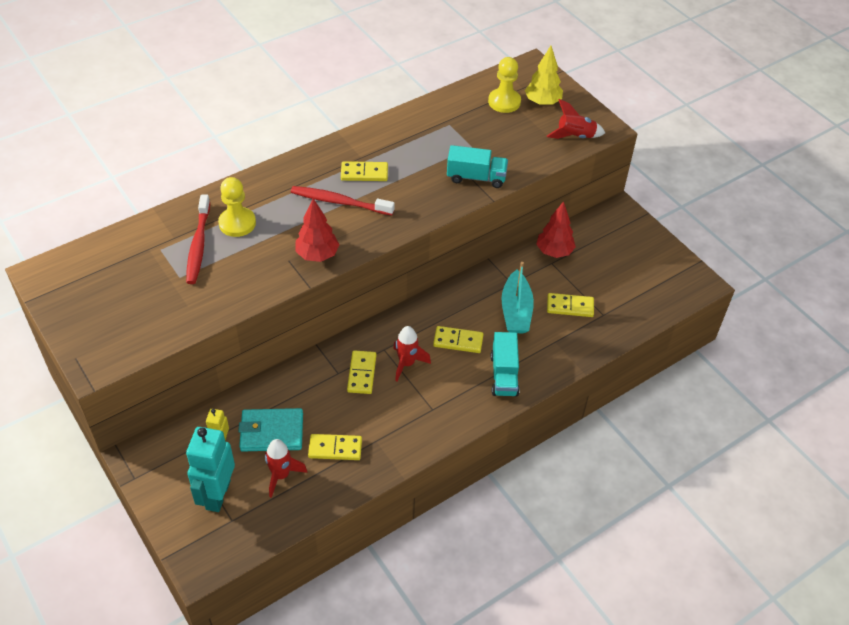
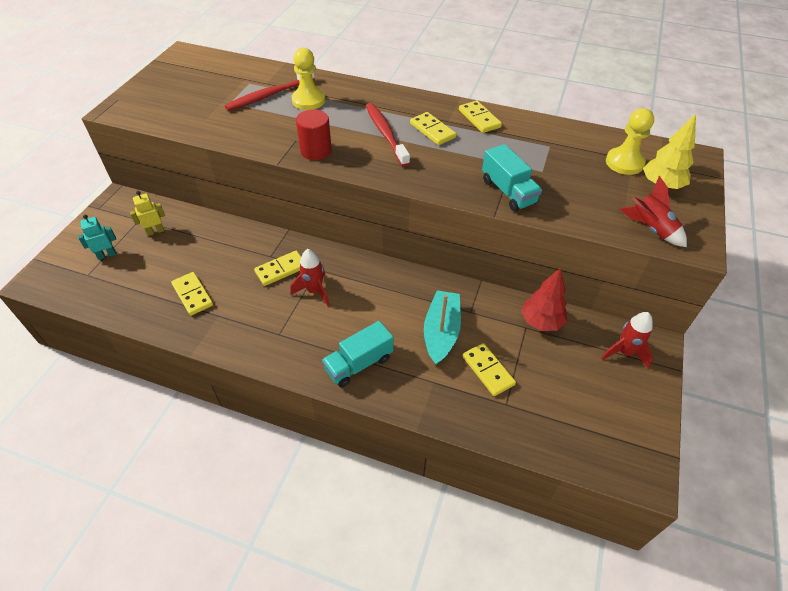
camera: 55 degrees right, 0 degrees up
turquoise robot [186,427,235,512] -> turquoise robot [78,214,116,260], size x0.52
turquoise wallet [238,408,303,452] -> none
red rocket [265,439,308,498] -> red rocket moved to [602,312,653,369]
red tree [295,198,339,262] -> red cylinder [296,109,332,160]
yellow domino [433,326,484,353] -> yellow domino moved to [459,101,502,133]
turquoise boat [501,262,534,334] -> turquoise boat turned 135 degrees clockwise [424,290,461,365]

